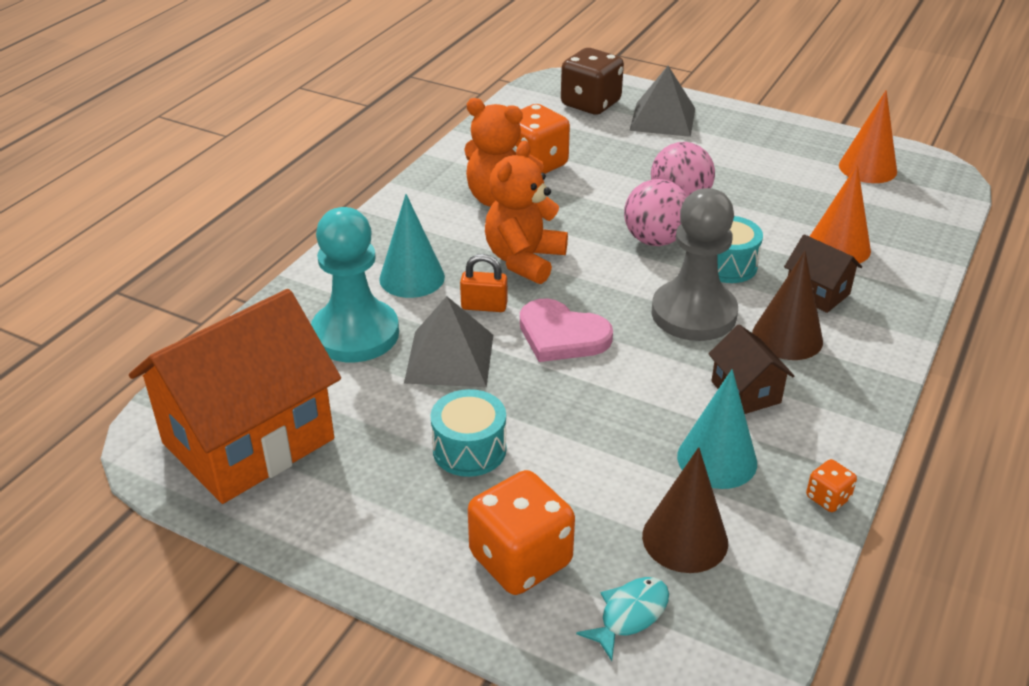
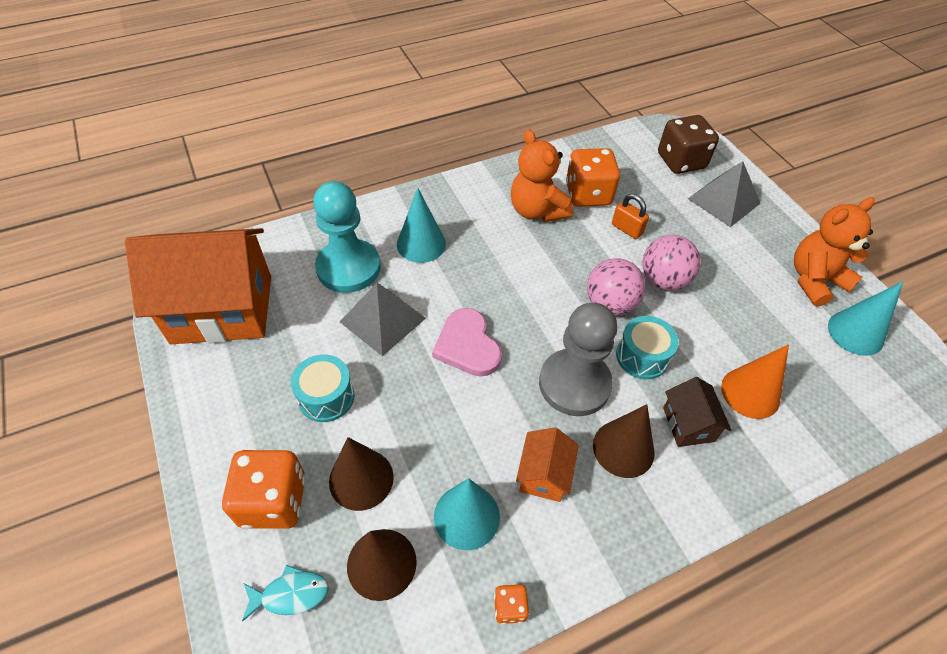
camera: 35 degrees right, 15 degrees up
orange padlock [460,254,507,312] -> orange padlock moved to [612,194,649,239]
orange teddy bear [485,141,568,284] -> orange teddy bear moved to [794,197,875,307]
brown house [708,324,794,414] -> orange house [516,427,579,502]
orange cone [839,90,897,183] -> turquoise cone [828,282,903,356]
none -> brown cone [329,437,394,511]

